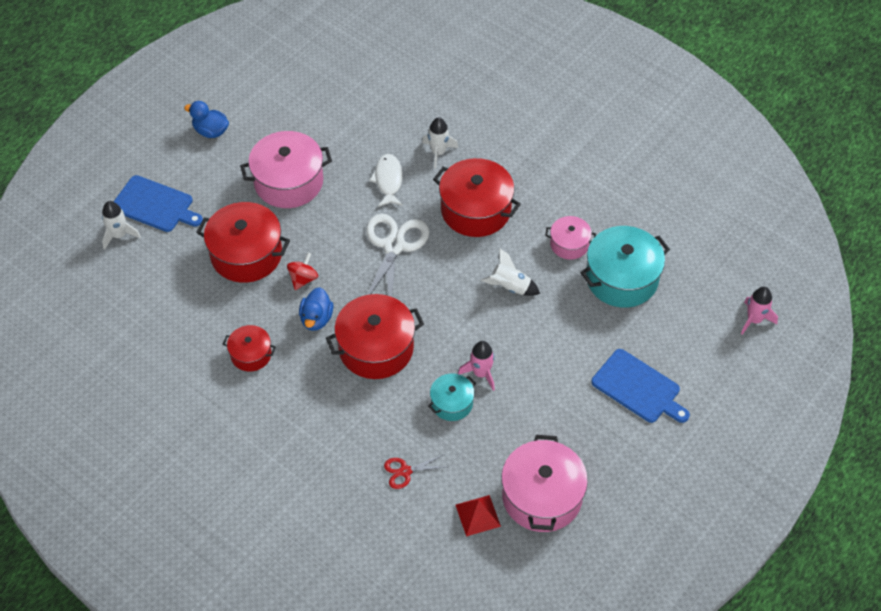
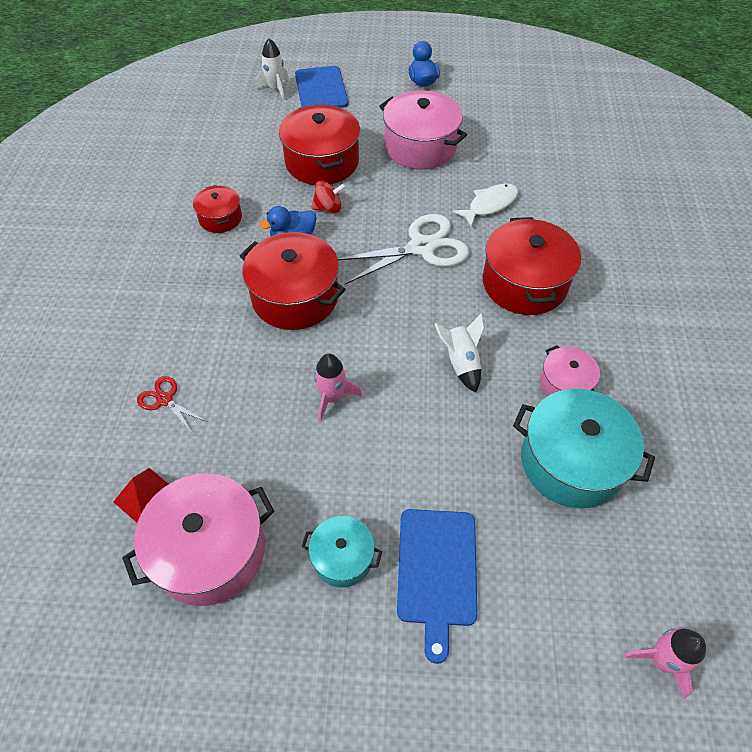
camera: 55 degrees right, 0 degrees up
white rocket [422,117,458,169] -> none
turquoise pot [428,374,476,421] -> turquoise pot moved to [301,516,382,587]

